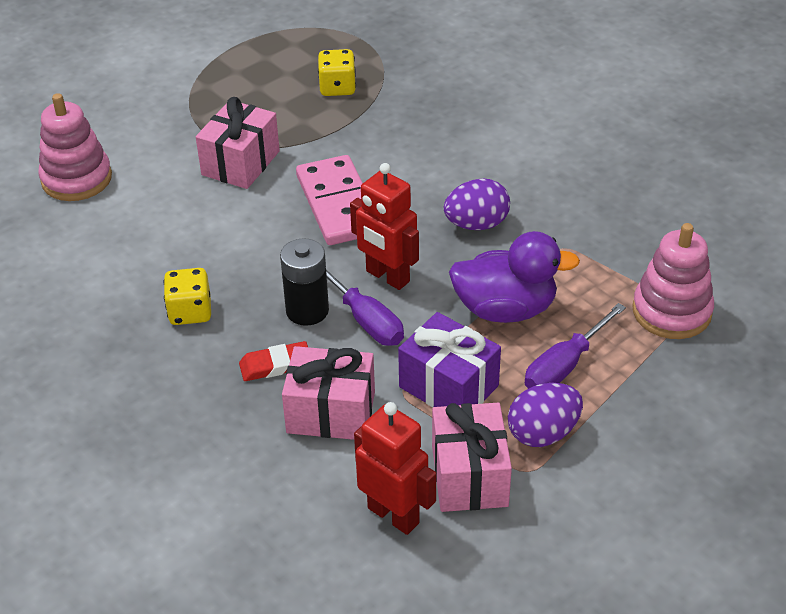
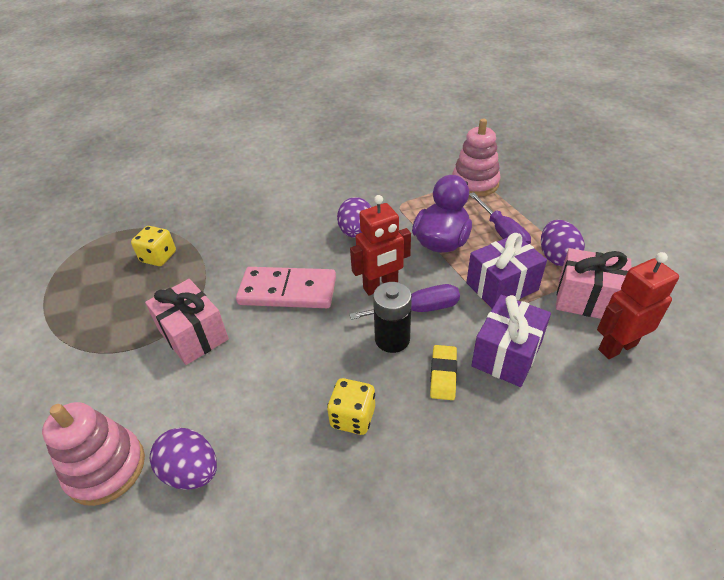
camera: 65 degrees left, 0 degrees up
red eraser [239,341,308,381] -> yellow eraser [430,345,457,400]
pink gift [282,346,375,440] -> purple gift [471,295,551,387]
none -> purple egg [149,428,217,490]

